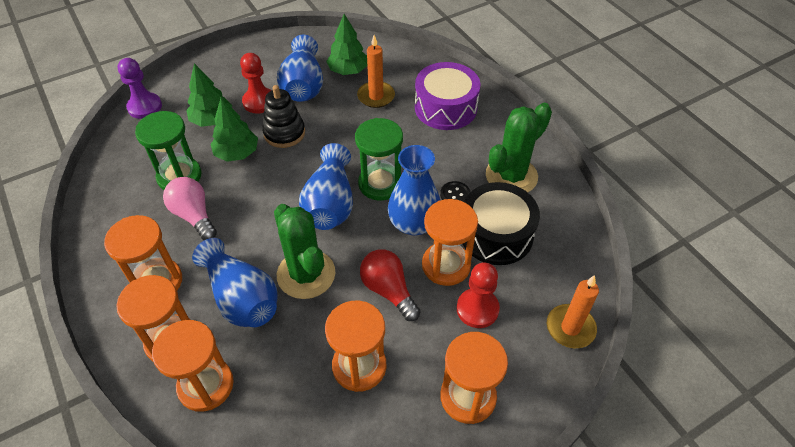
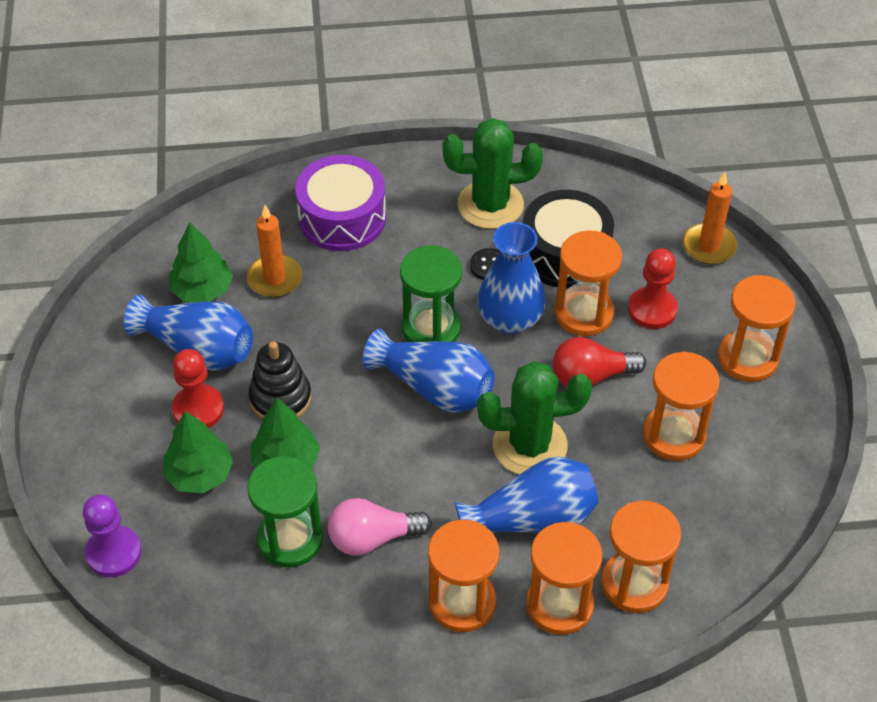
camera: 65 degrees left, 0 degrees up
green cactus [486,103,552,192] -> green cactus turned 75 degrees counterclockwise [443,118,543,229]

